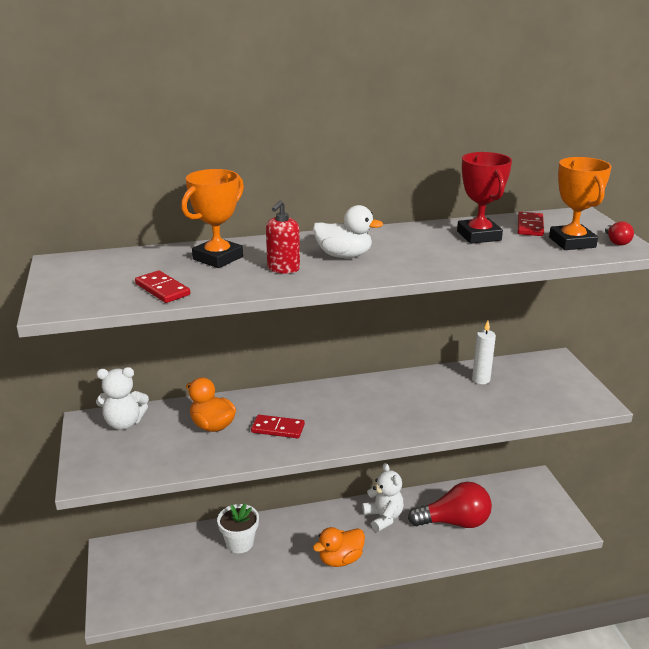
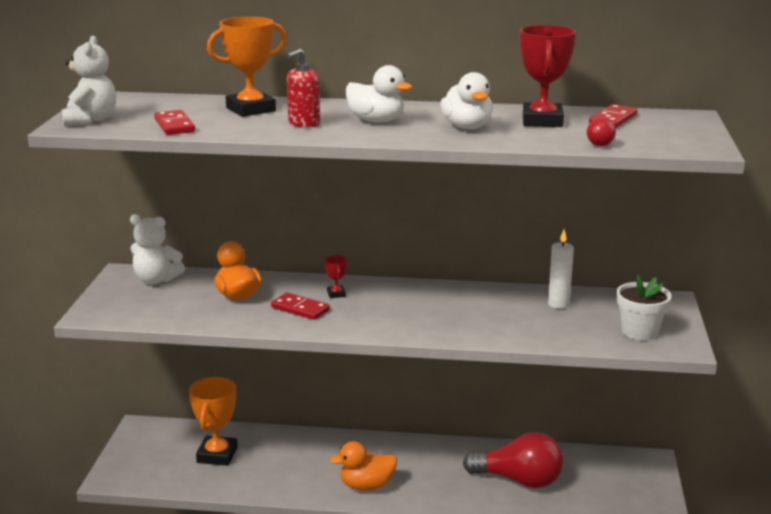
camera: 20 degrees right, 5 degrees down
white flower pot [217,503,259,553] -> white flower pot moved to [616,274,672,341]
white teddy bear [362,463,404,532] -> white teddy bear moved to [62,36,116,126]
orange trophy [549,157,612,250] -> orange trophy moved to [189,377,238,466]
red light bulb [605,221,634,246] -> red light bulb moved to [587,117,616,146]
none -> red trophy [324,255,347,298]
none -> white duck [440,72,493,129]

